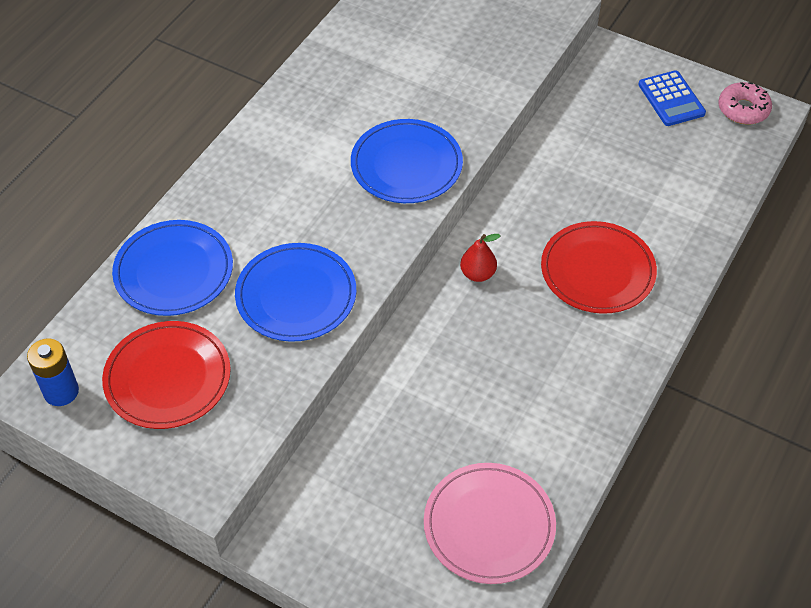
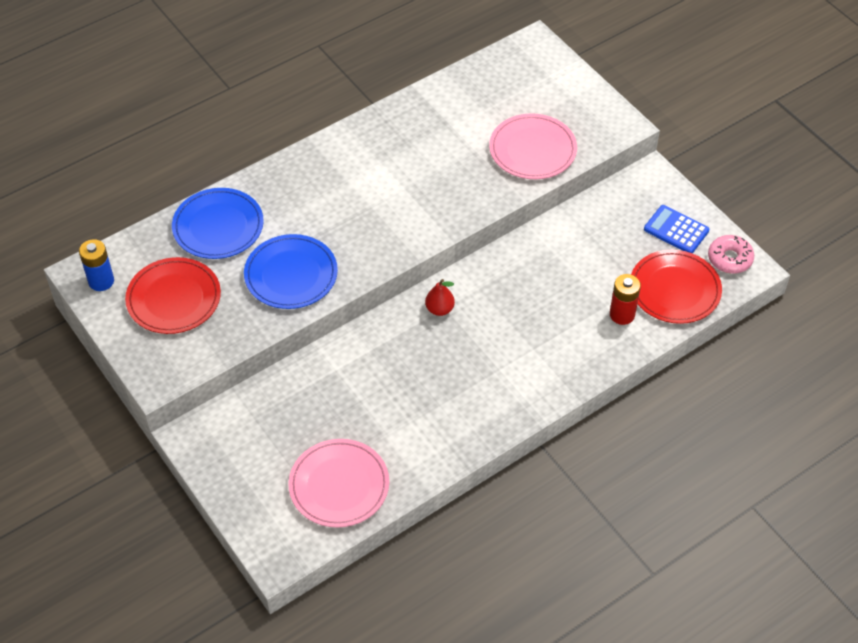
camera: 25 degrees right, 0 degrees up
blue plate [351,119,463,203] -> none
red plate [541,221,657,314] -> red plate moved to [631,250,722,324]
blue calculator [638,70,706,126] -> blue calculator turned 120 degrees clockwise [644,205,709,253]
none -> pink plate [489,113,577,179]
none -> red battery [610,274,641,325]

